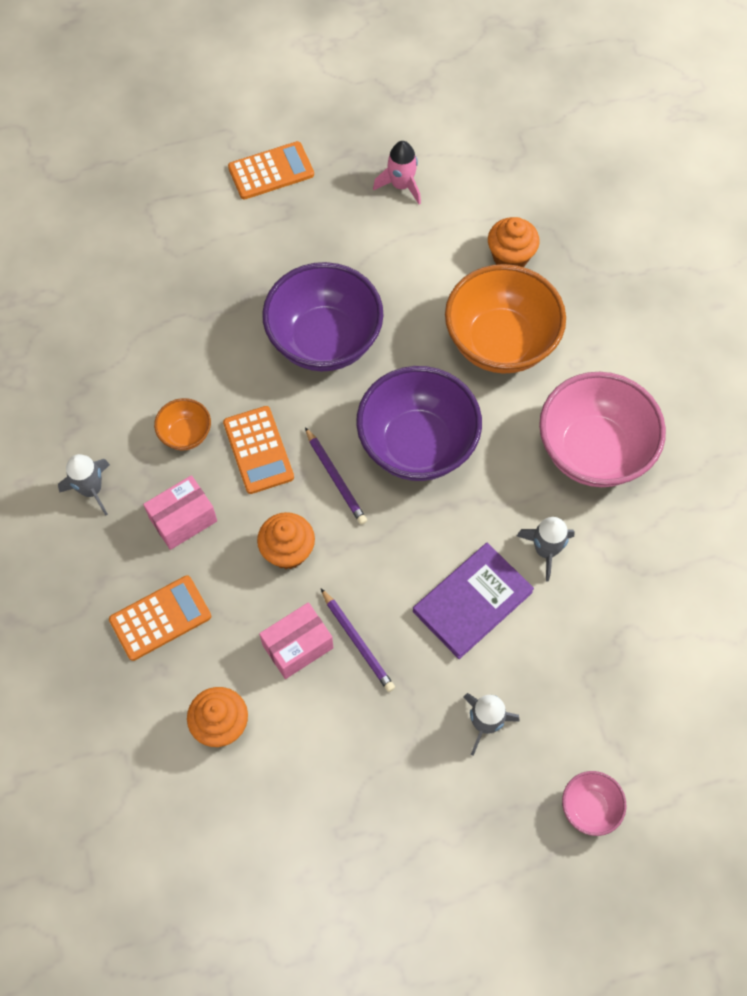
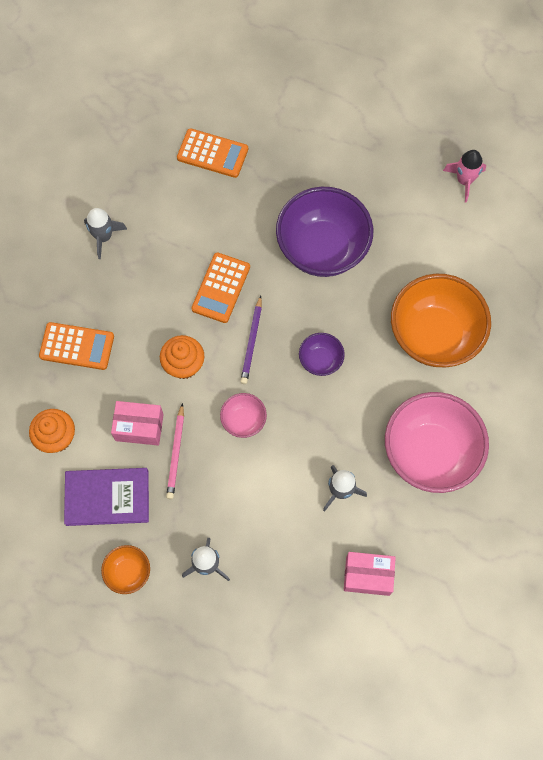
camera: 40 degrees right, 5 degrees up
pink box [143,475,217,550] -> pink box moved to [344,552,396,596]
orange bowl [154,398,211,450] -> orange bowl moved to [101,545,150,594]
orange calculator [228,141,314,200] -> orange calculator moved to [177,128,248,178]
purple pencil [321,588,395,692] -> pink pencil [166,403,184,499]
purple bowl [356,366,482,481] -> purple bowl [299,333,345,376], size x0.46
purple book [413,543,534,659] -> purple book moved to [64,468,149,526]
orange cupcake [488,217,540,267] -> none
pink bowl [562,771,626,836] -> pink bowl moved to [220,393,267,438]

